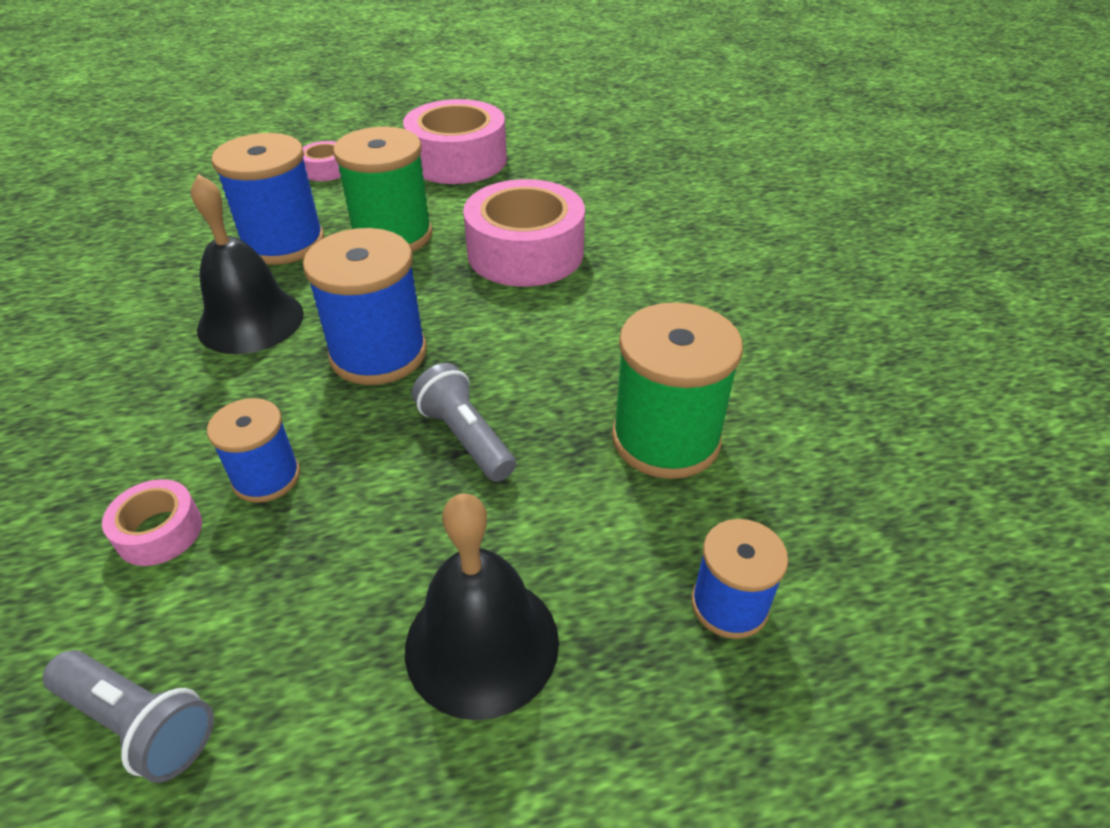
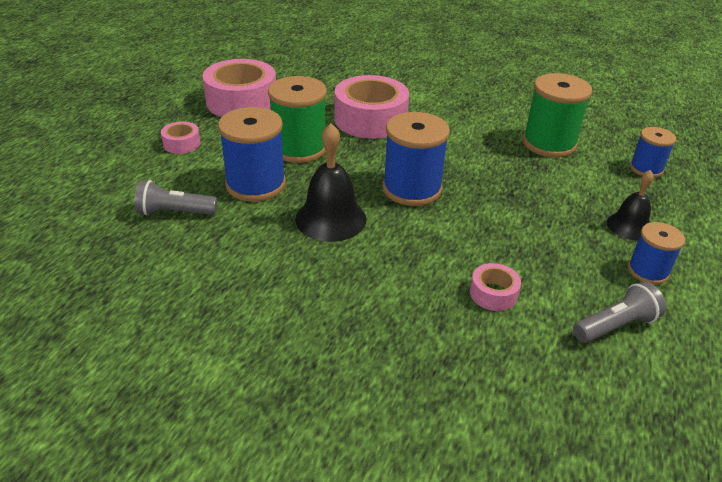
camera: 55 degrees left, 5 degrees down
blue spool [207,398,300,503] -> blue spool moved to [628,222,685,284]
black bell [405,493,559,720] -> black bell [607,170,654,241], size x0.63
grey flashlight [412,363,516,482] -> grey flashlight moved to [134,180,217,216]

